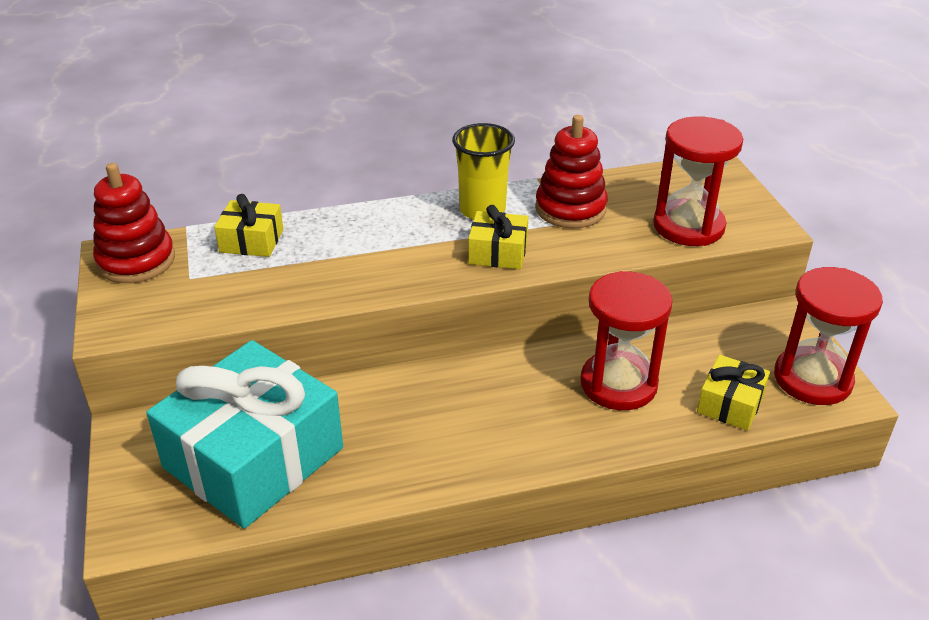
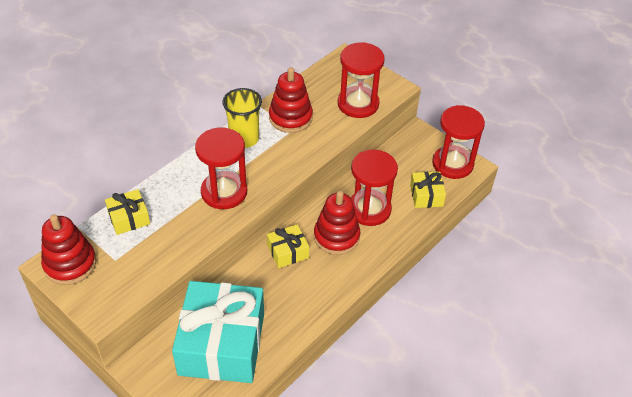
camera: 35 degrees left, 10 degrees up
yellow gift [468,205,528,269] -> yellow gift moved to [267,224,309,268]
none -> red hourglass [195,128,247,209]
none -> red stacking toy [314,191,360,255]

